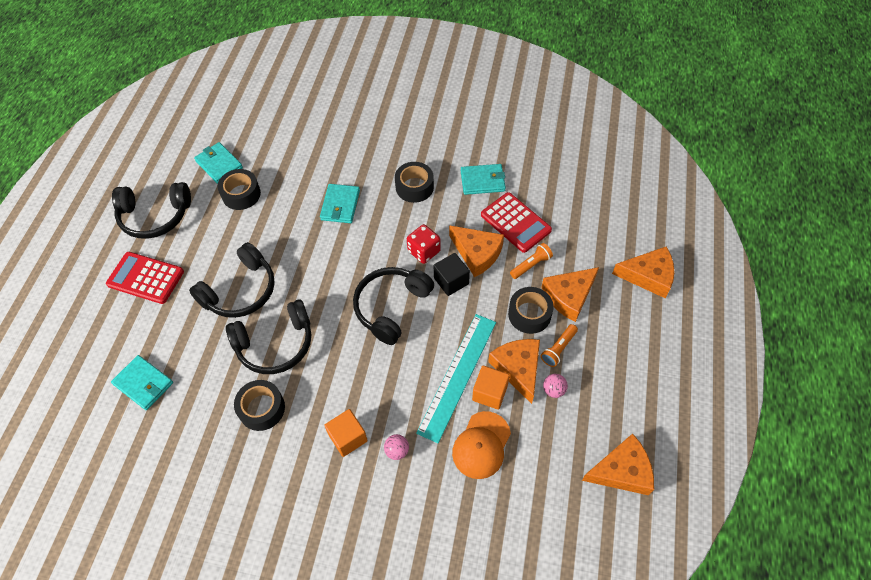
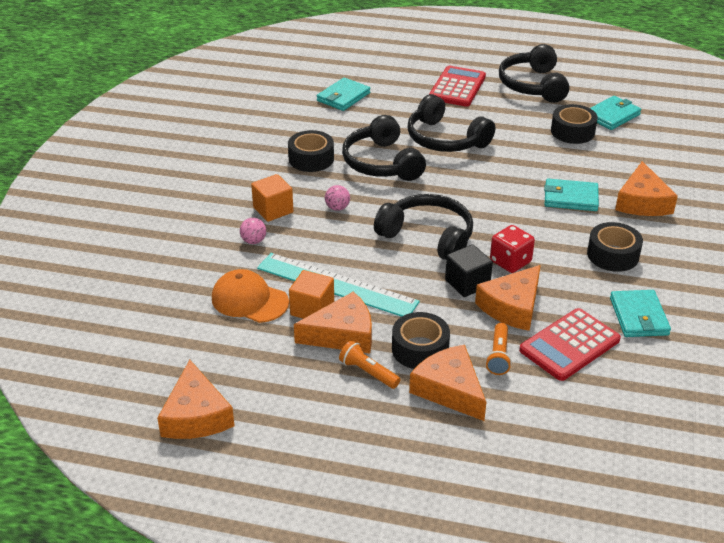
camera: 90 degrees right, 20 degrees down
orange flashlight [510,243,553,279] -> orange flashlight turned 45 degrees clockwise [485,323,512,375]
pink ball [543,374,568,398] -> pink ball moved to [325,185,350,211]
orange cheese [612,246,674,298] -> orange cheese moved to [615,161,678,216]

